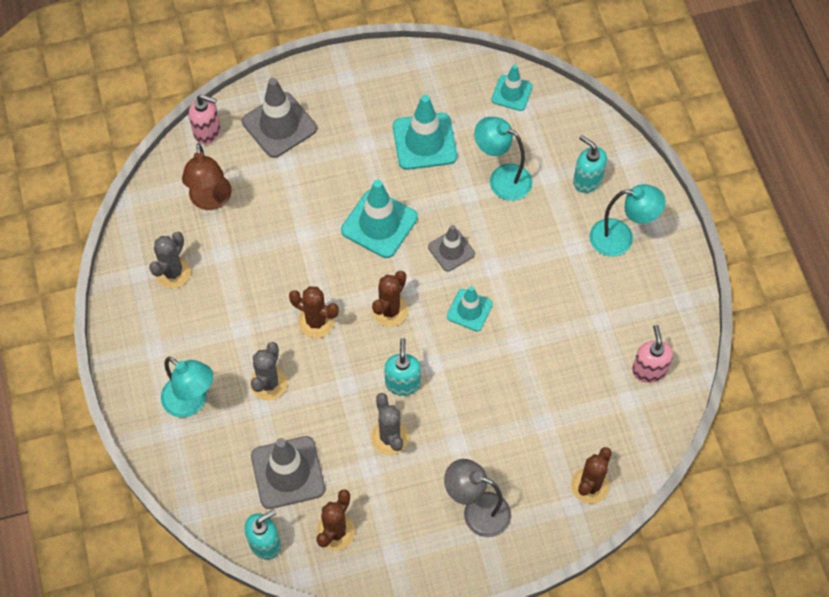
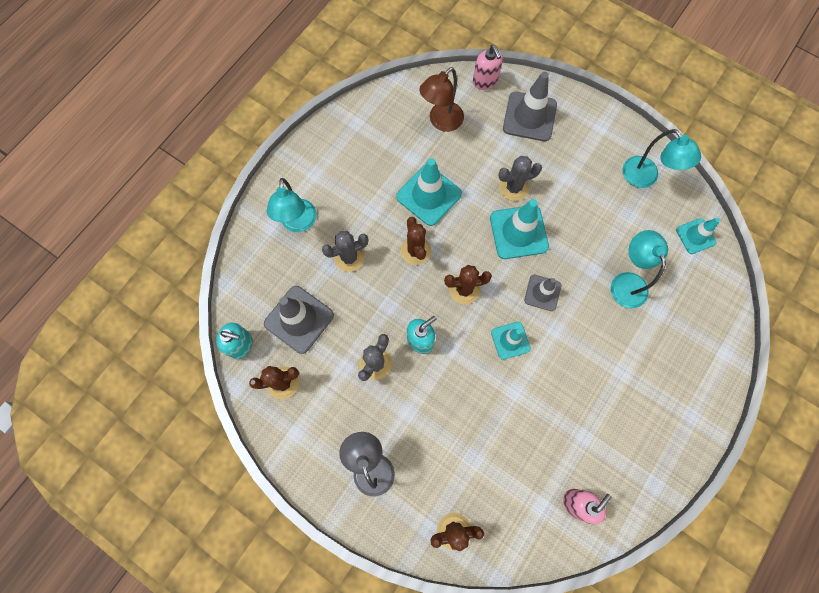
camera: 50 degrees right, 10 degrees up
grey cactus [149,232,191,288] -> grey cactus moved to [498,156,542,201]
turquoise traffic cone [393,95,457,170] -> turquoise traffic cone moved to [396,158,462,226]
turquoise soap dispenser [573,135,607,193] -> none
turquoise lamp [589,184,666,257] -> turquoise lamp moved to [623,129,701,188]

